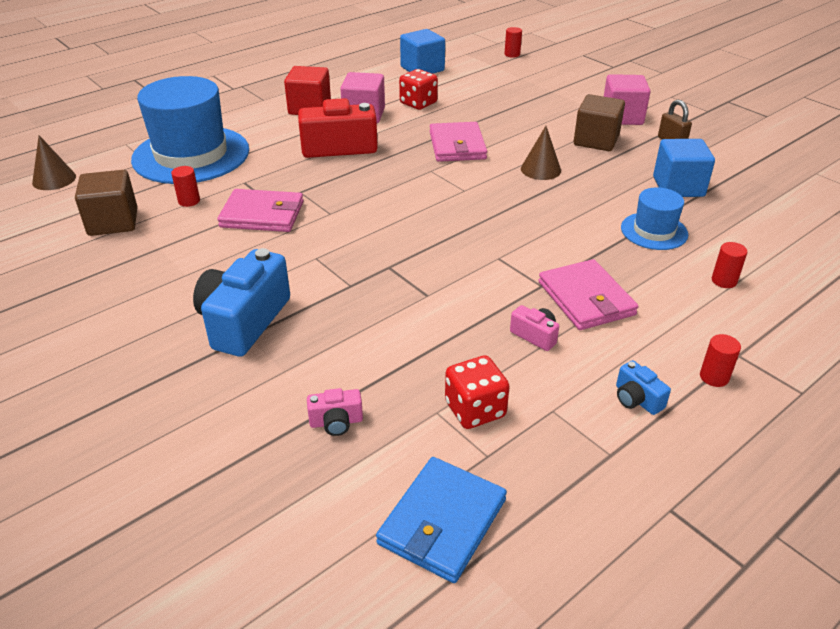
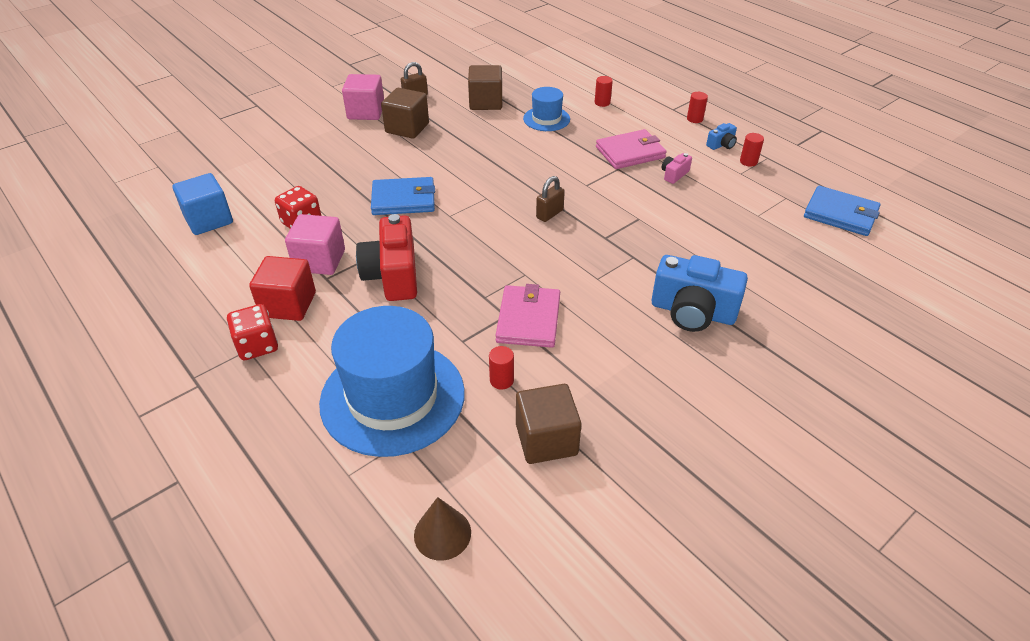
camera: 90 degrees left, 5 degrees up
pink camera [307,388,363,436] -> none
pink wallet [430,122,487,162] -> blue wallet [371,177,435,215]
red dice [445,355,510,429] -> red dice moved to [227,304,278,360]
red cylinder [504,27,522,58] -> red cylinder moved to [740,133,764,167]
brown cone [521,126,561,180] -> none
blue cube [653,139,715,197] -> brown cube [468,65,502,110]
none -> brown padlock [536,176,565,222]

